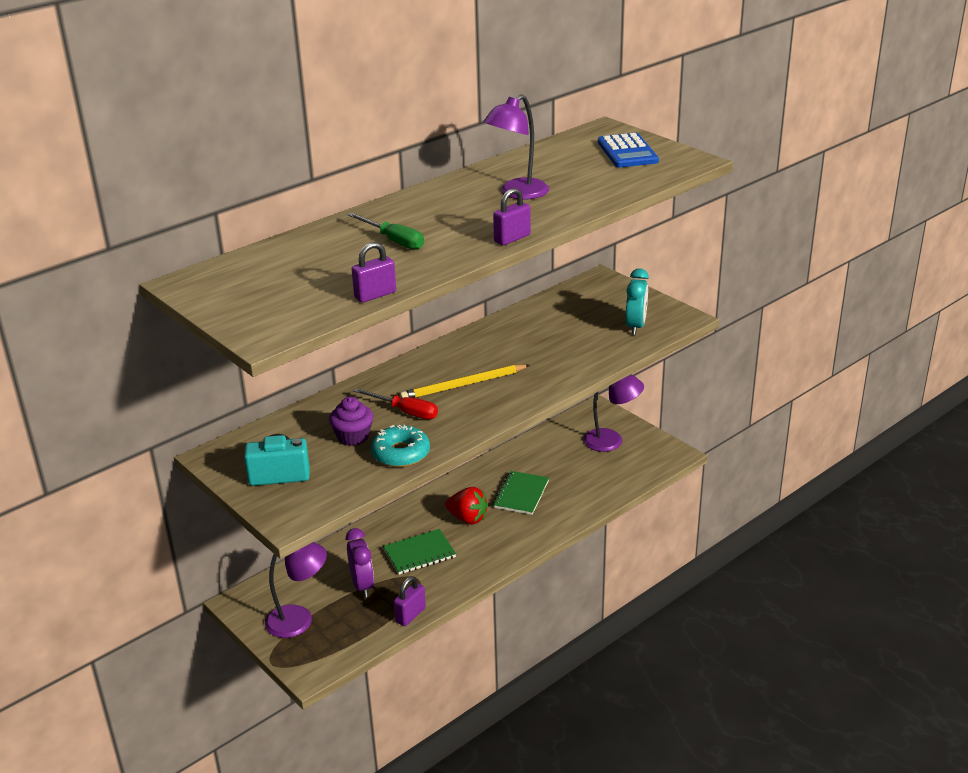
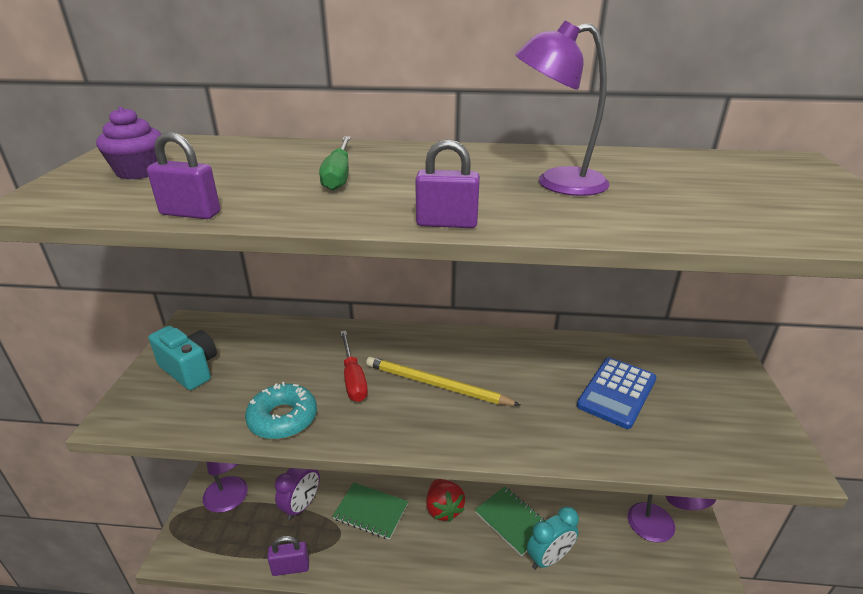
camera: 45 degrees right, 0 degrees up
purple cupcake [329,397,373,446] -> purple cupcake moved to [96,107,161,180]
green notebook [493,471,549,515] -> green notebook turned 75 degrees clockwise [475,486,545,556]
blue calculator [598,133,659,167] -> blue calculator moved to [577,357,657,429]
turquoise clock [626,268,649,335] -> turquoise clock moved to [527,506,579,569]

